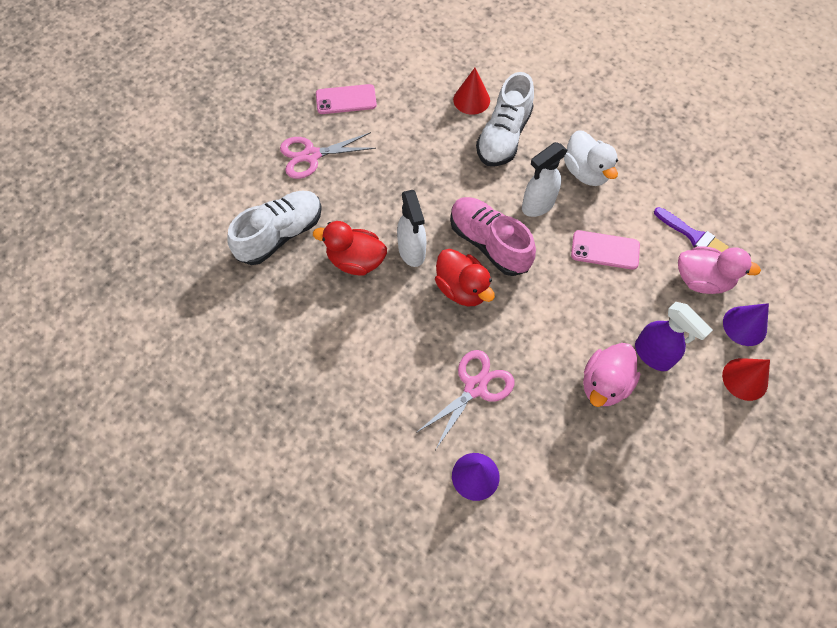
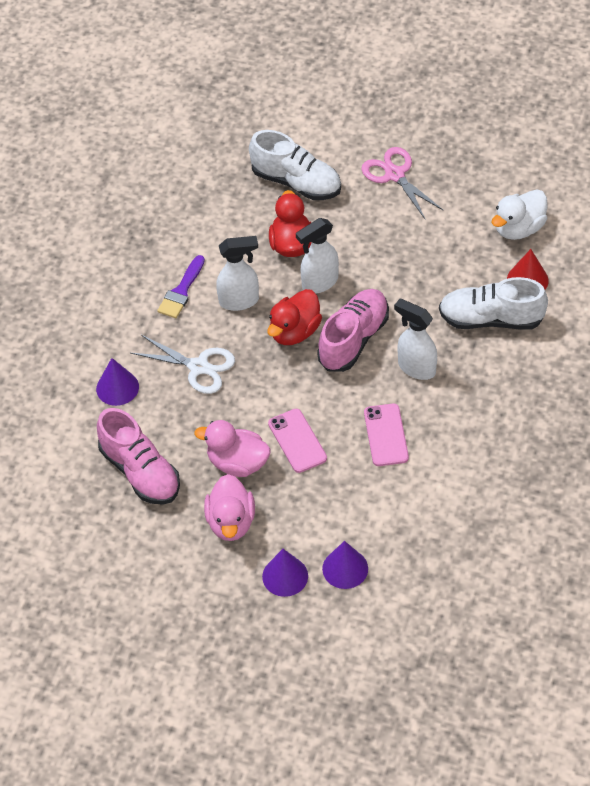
camera: 75 degrees right, 10 degrees down
pink phone [316,84,377,114] -> pink phone moved to [268,409,327,473]
pink scissors [416,350,514,449] -> white scissors [131,335,235,394]
white duck [564,131,618,186] -> white duck moved to [492,189,548,240]
purple spray bottle [635,302,713,371] -> none
purple brush [654,207,729,252] -> purple brush moved to [157,255,205,318]
pink duck [678,247,761,294] -> pink duck moved to [204,474,255,541]
red cone [722,358,770,401] -> purple cone [262,549,308,597]
none -> pink shoe [97,408,180,505]
none -> white spray bottle [216,236,259,311]

